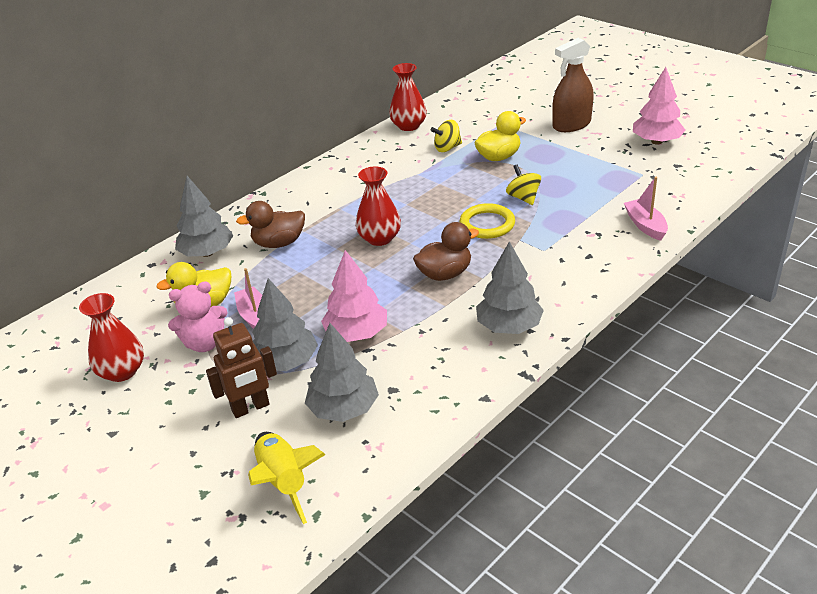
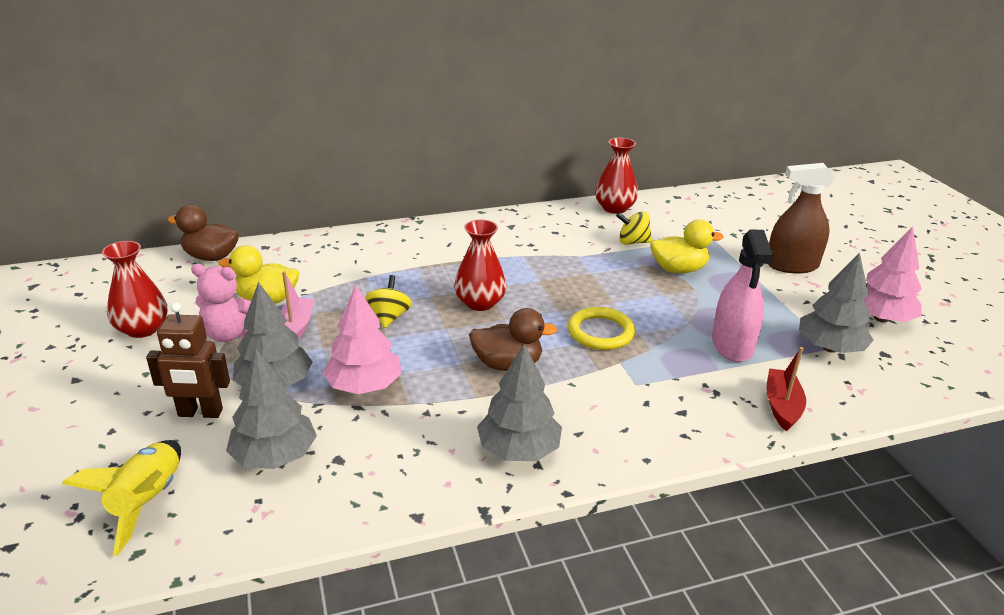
camera: 25 degrees right, 5 degrees down
grey tree [175,176,233,257] -> grey tree moved to [799,252,873,353]
brown duck [236,201,305,248] -> brown duck moved to [168,205,239,261]
yellow spinning top [506,164,541,205] -> yellow spinning top moved to [365,275,412,328]
pink boat [624,177,668,241] -> red boat [766,347,806,432]
none -> pink spray bottle [712,229,773,362]

